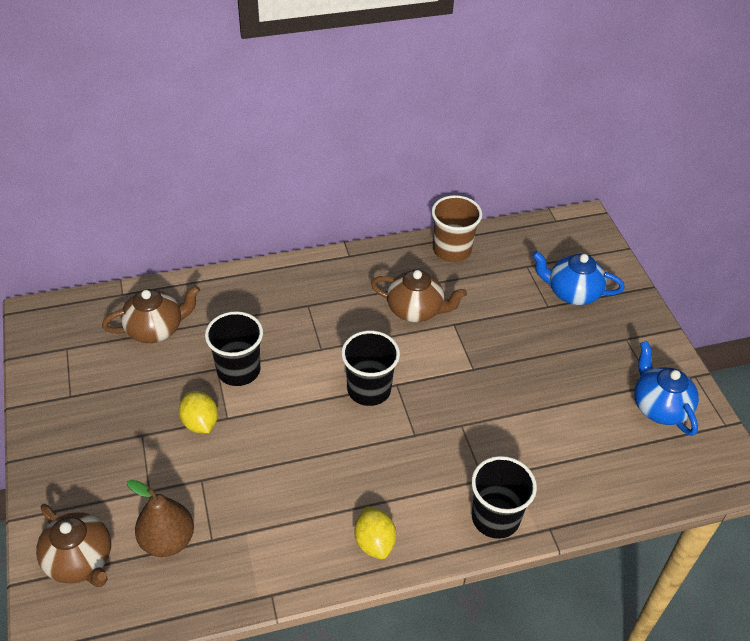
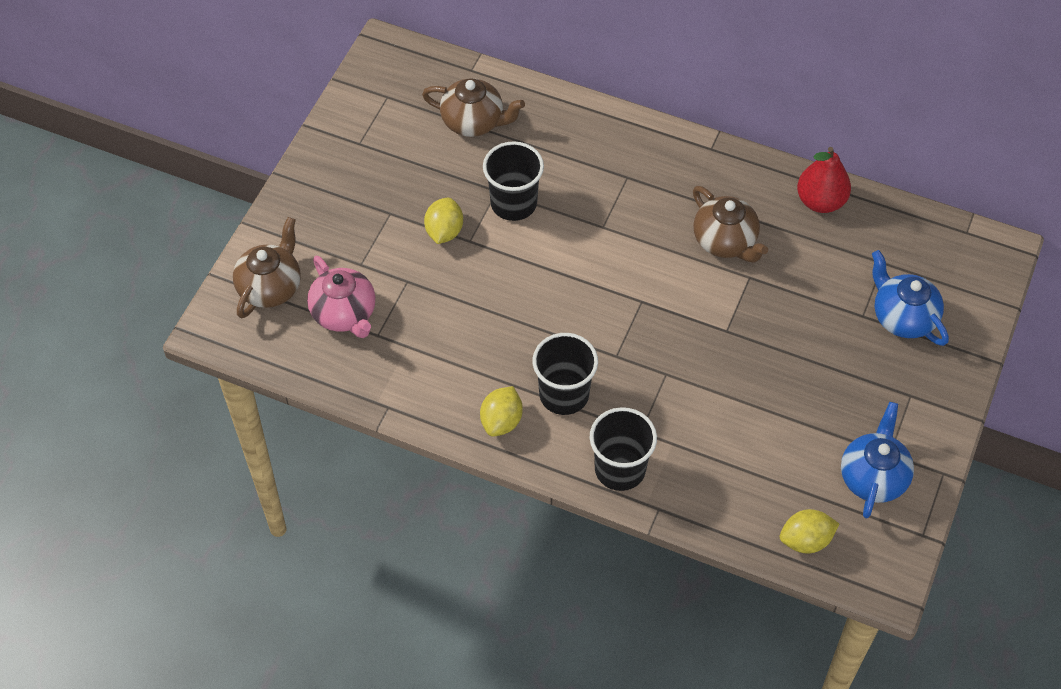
camera: 40 degrees right, 10 degrees up
brown teapot [36,504,111,587] -> brown teapot turned 150 degrees counterclockwise [233,217,301,319]
brown pear [127,480,194,557] -> pink teapot [307,256,376,338]
black cup [341,331,400,406] -> black cup moved to [532,333,598,415]
brown cup [431,195,482,262] -> red pear [797,147,851,213]
none -> yellow lemon [780,509,839,554]

